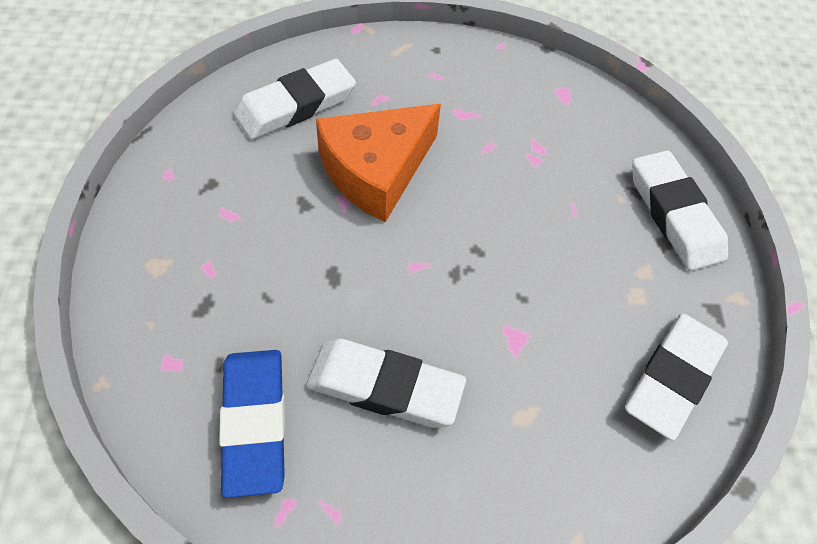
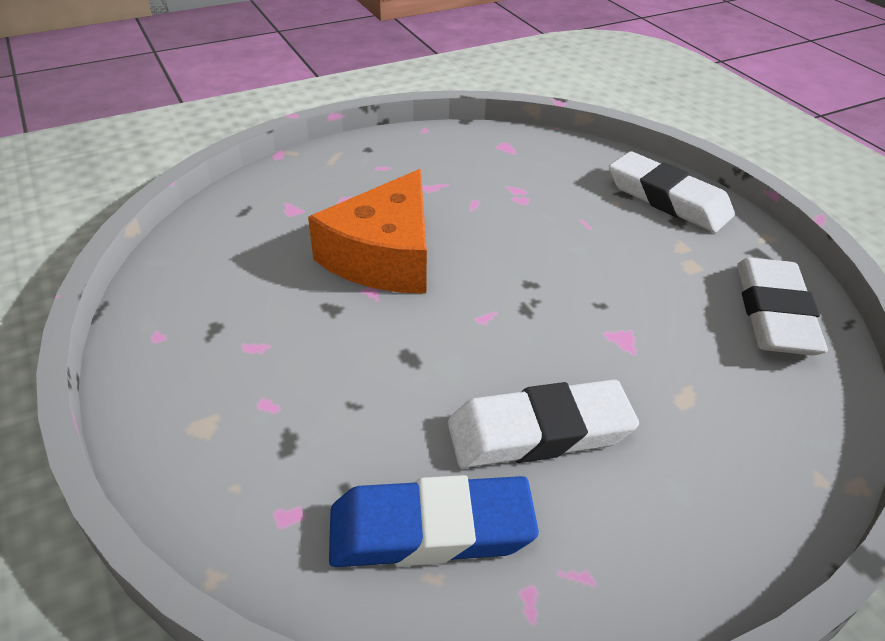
camera: 25 degrees left, 15 degrees down
blue eraser [219,350,285,498] -> blue eraser turned 60 degrees counterclockwise [329,475,539,567]
white eraser [233,59,356,140] -> none

